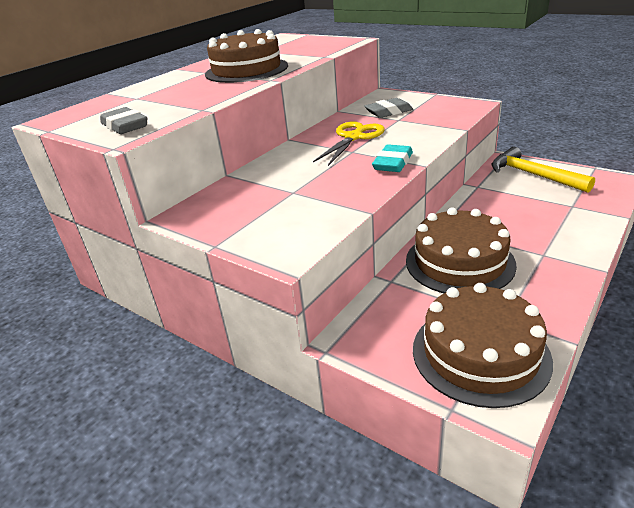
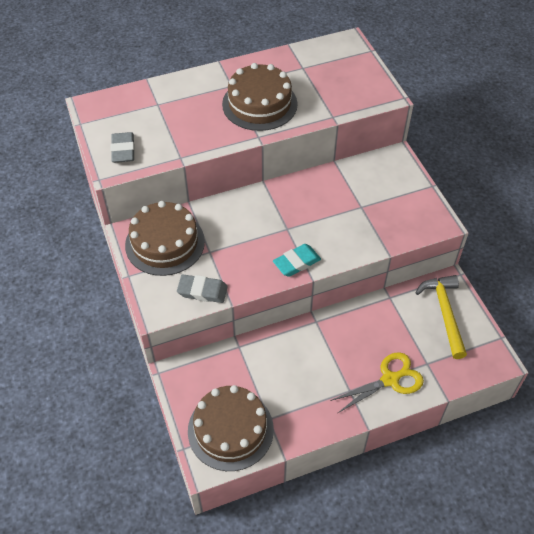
camera: 30 degrees right, 20 degrees up
yellow scissors [313,121,385,166] -> yellow scissors moved to [330,352,424,413]
grey eraser [364,98,413,118] -> grey eraser moved to [177,275,228,303]
brown cake [406,207,517,293] -> brown cake moved to [125,201,205,276]

